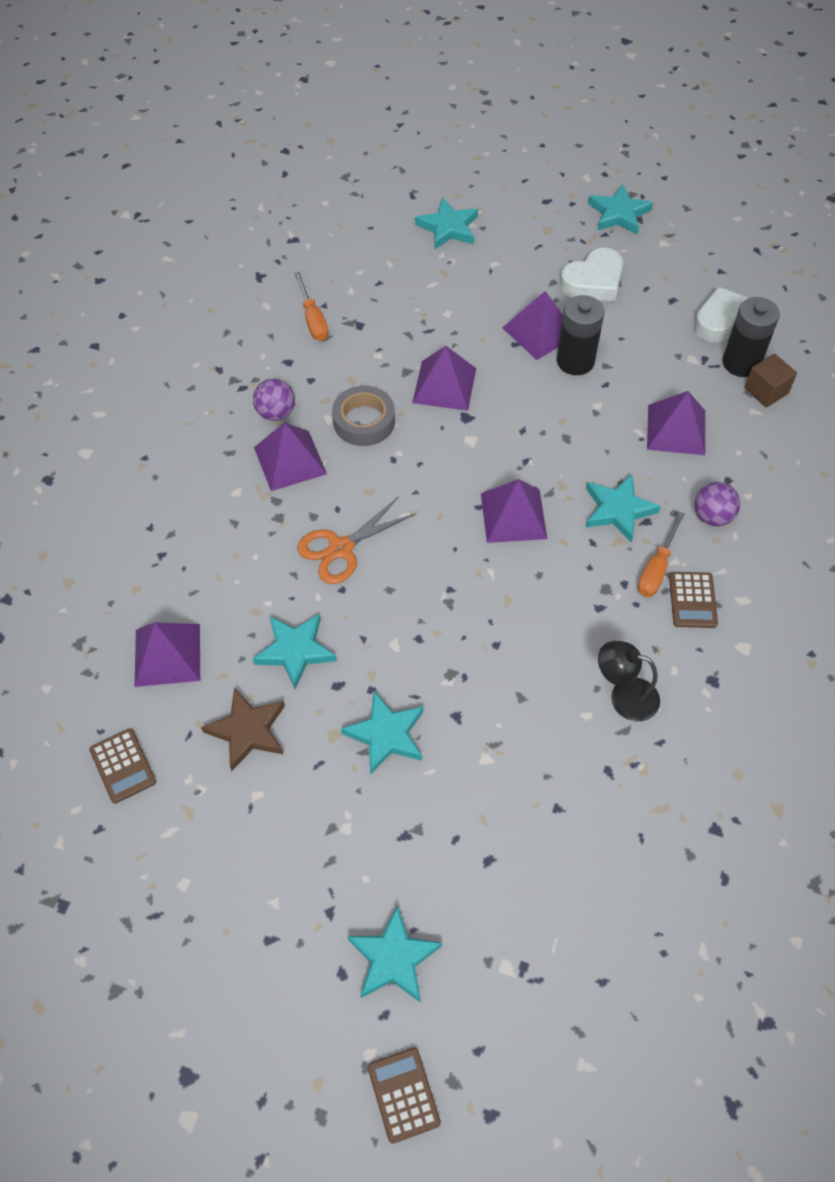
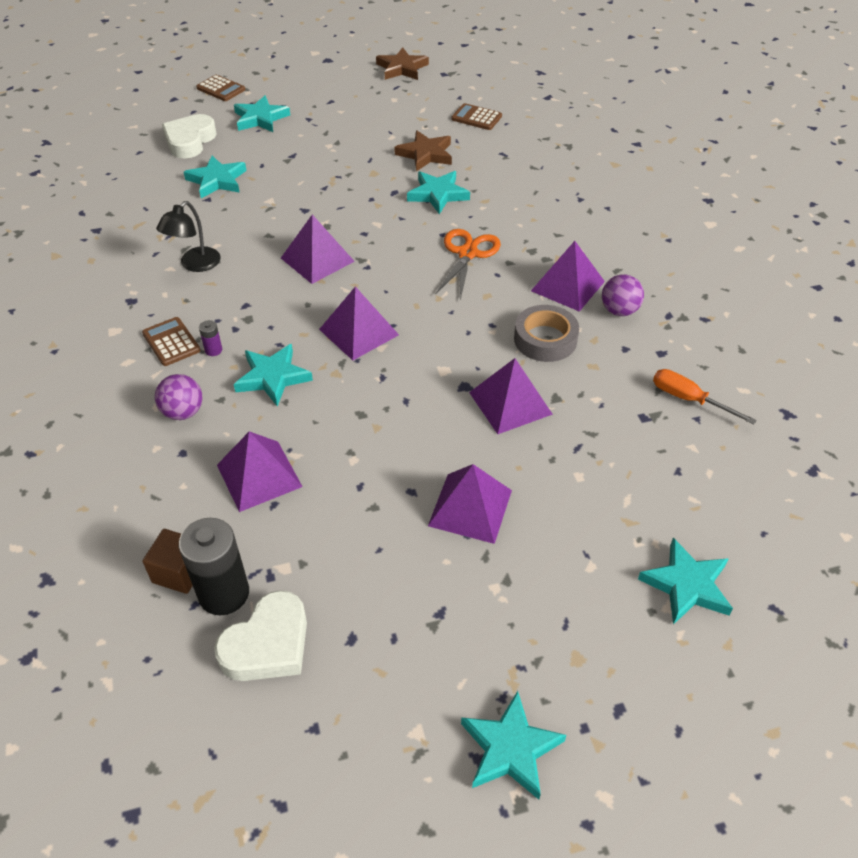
camera: 145 degrees right, 10 degrees down
purple pyramid [135,622,200,687] -> purple pyramid moved to [281,214,355,284]
turquoise star [341,691,424,775] -> turquoise star moved to [184,156,247,198]
black battery [557,295,605,375] -> none
white heart [560,248,623,301] -> white heart moved to [162,114,217,159]
black lamp [598,641,660,721] -> black lamp turned 135 degrees clockwise [156,201,220,272]
orange screwdriver [638,512,685,597] -> purple battery [199,320,222,356]
none -> brown star [376,48,429,80]

